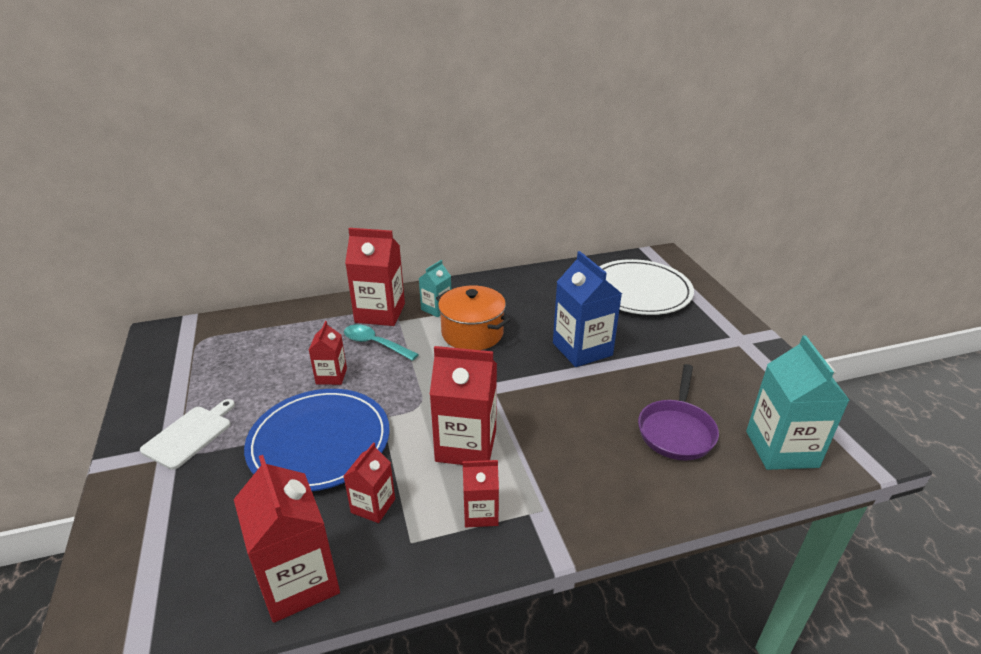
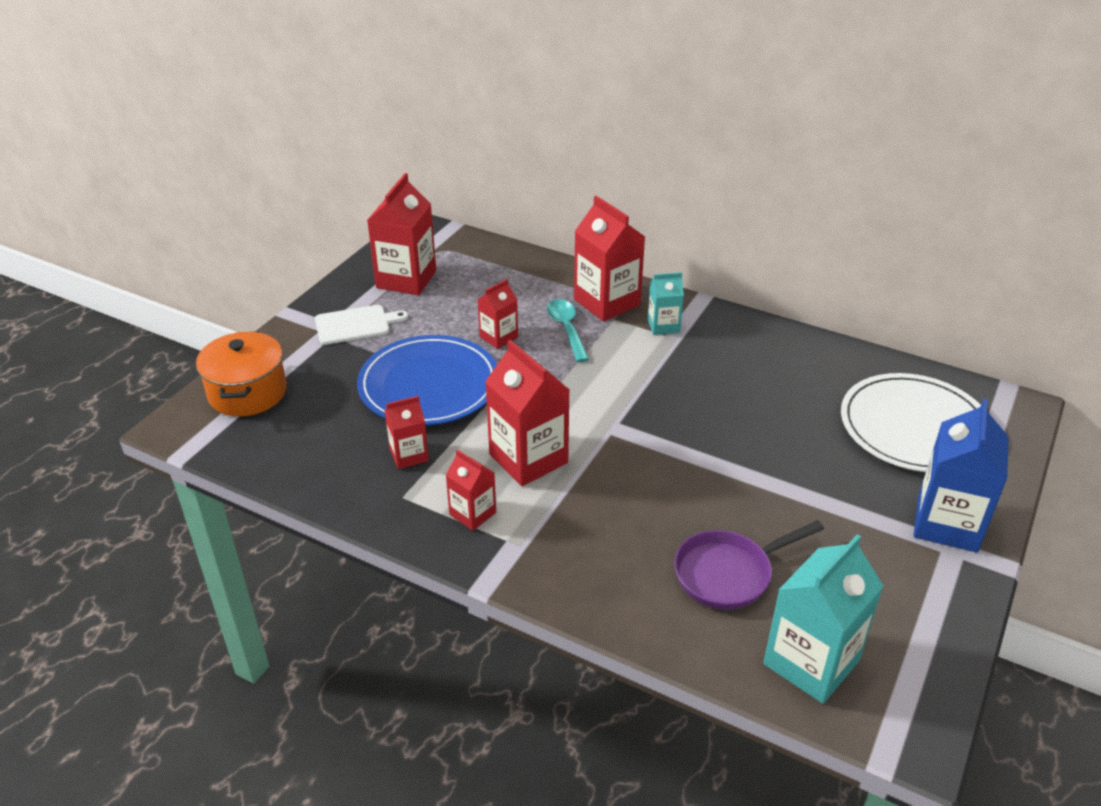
camera: 45 degrees right, 5 degrees up
red carton [234,455,340,623] -> red carton moved to [367,173,436,295]
orange pot [436,285,510,350] -> orange pot moved to [196,331,287,416]
blue carton [553,251,622,367] -> blue carton moved to [913,398,1009,553]

